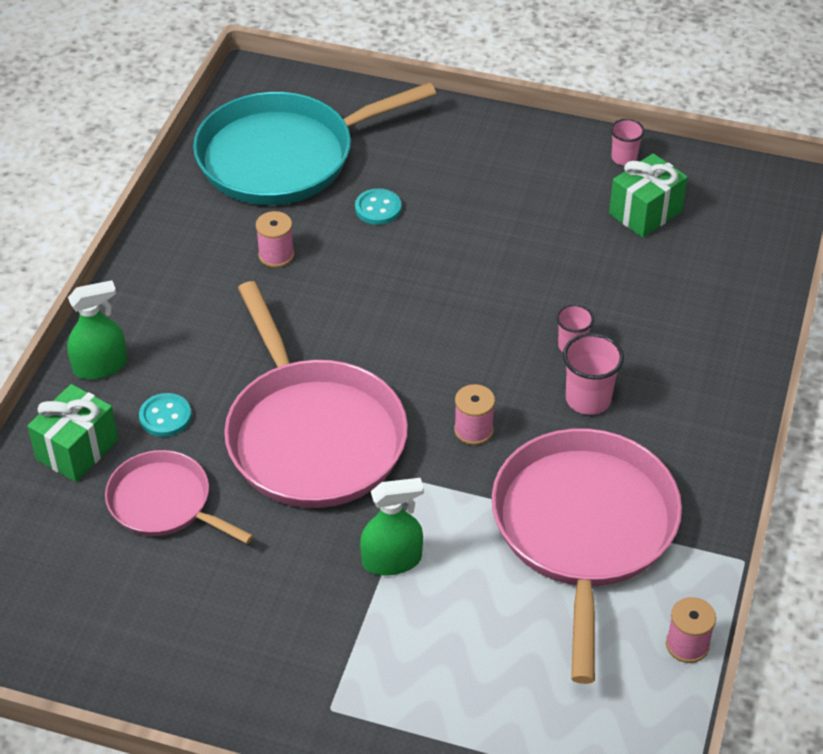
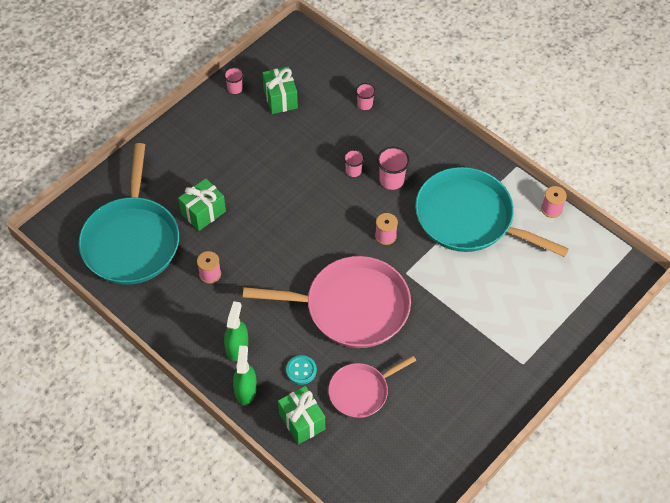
camera: 65 degrees left, 10 degrees up
turquoise button [355,188,401,225] -> green gift [178,178,226,231]
green spray bottle [360,478,424,576] -> green spray bottle moved to [224,301,248,361]
pink pan [492,428,682,684] -> turquoise pan [415,167,569,257]
none -> pink cup [356,83,376,110]

